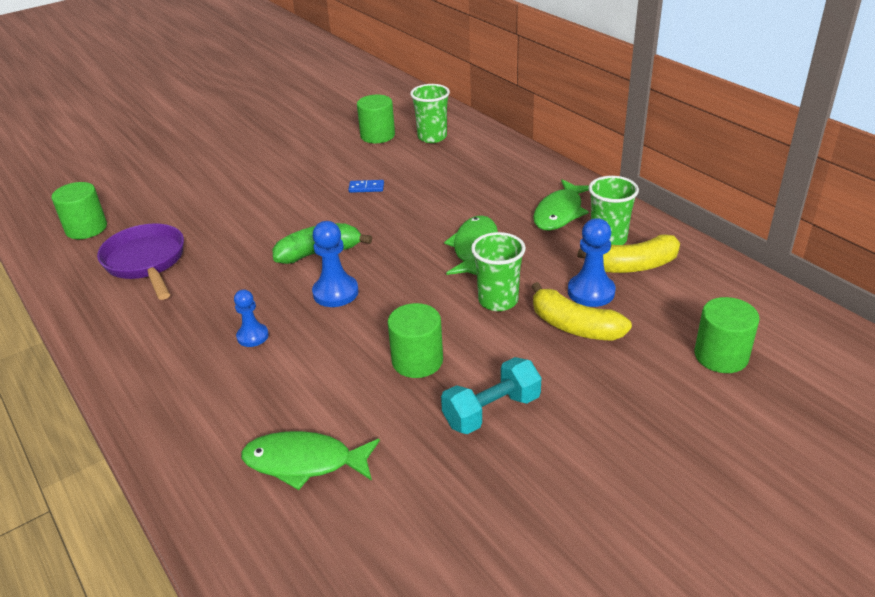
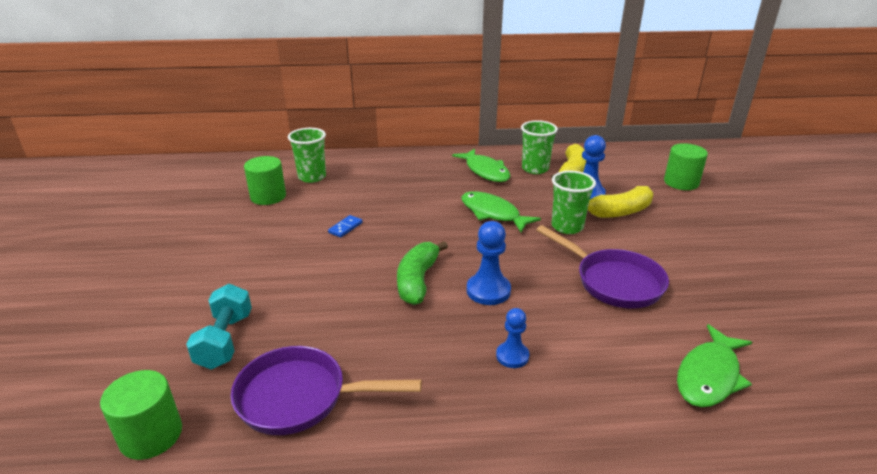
camera: 60 degrees left, 5 degrees down
green cylinder [388,303,443,378] -> purple pan [536,225,669,309]
turquoise dumbbell [441,357,541,434] -> turquoise dumbbell moved to [186,284,252,370]

